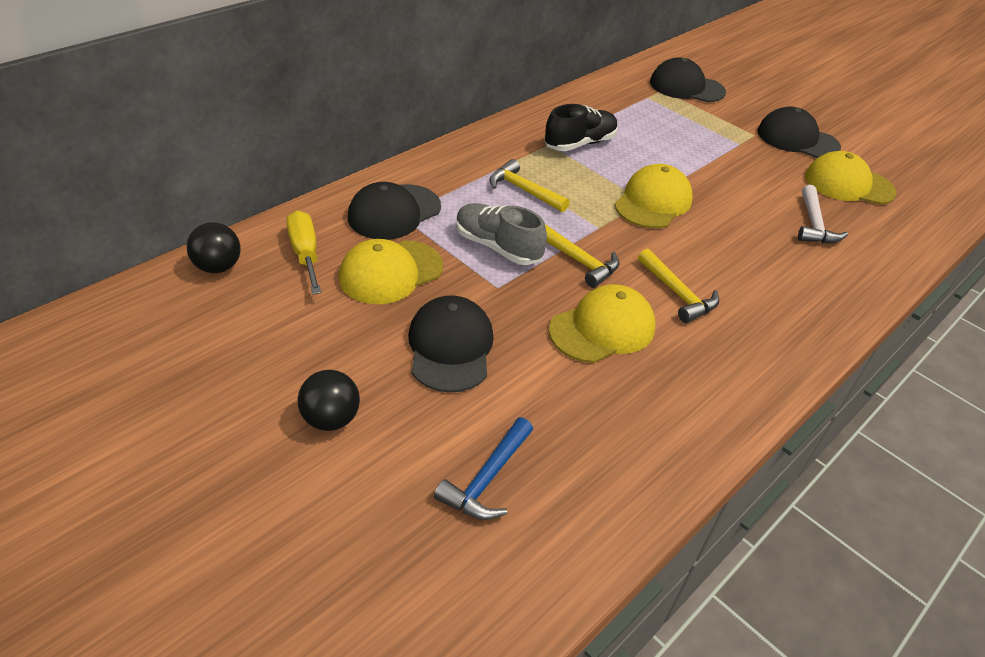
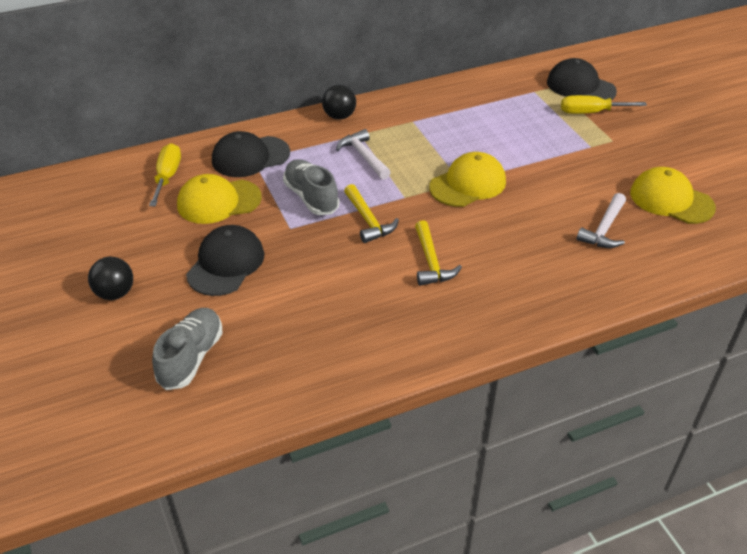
camera: 25 degrees right, 0 degrees up
black ball [187,222,241,273] -> black ball moved to [322,85,356,120]
blue hammer [434,417,533,520] -> grey shoe [152,308,223,390]
yellow hammer [490,159,570,212] -> white hammer [336,129,391,180]
black shoe [544,104,618,151] -> none
yellow cap [549,284,656,363] -> none
black cap [757,107,841,158] -> none
none -> yellow screwdriver [561,95,647,114]

